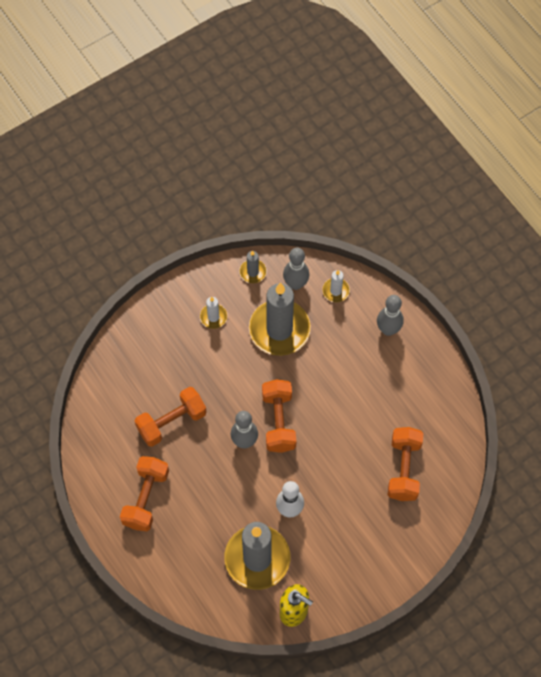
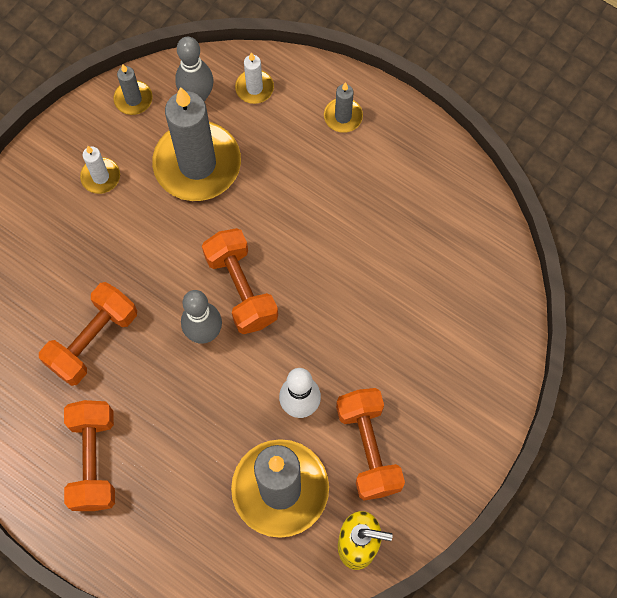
camera: 20 degrees left, 5 degrees up
grey bowling pin [377,295,404,336] -> grey candle [324,82,363,133]
orange dumbbell [388,427,423,501] -> orange dumbbell moved to [336,388,405,501]

